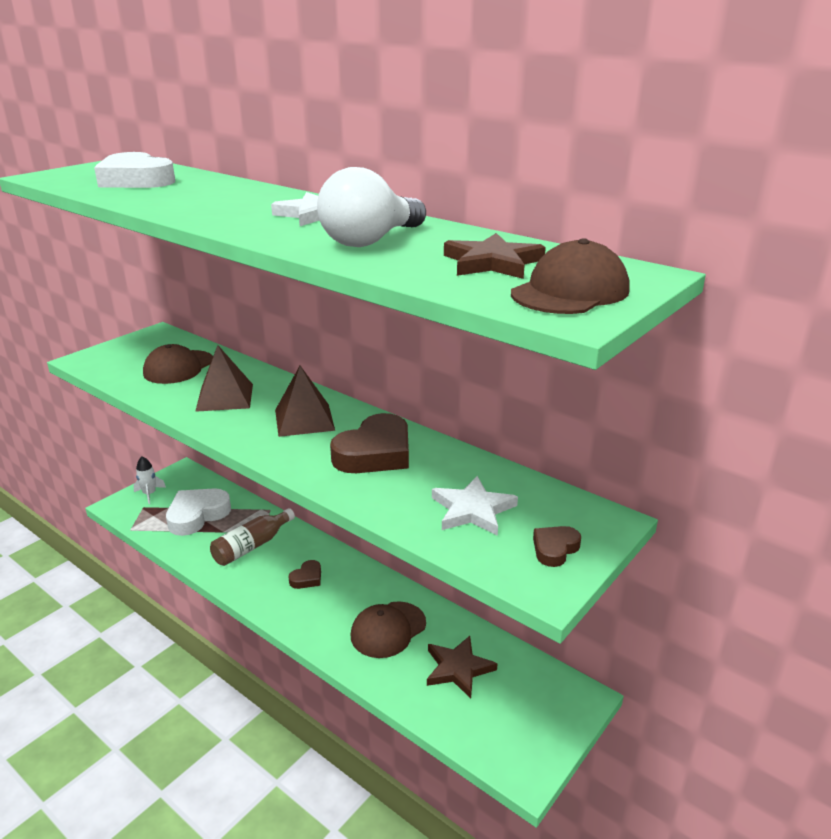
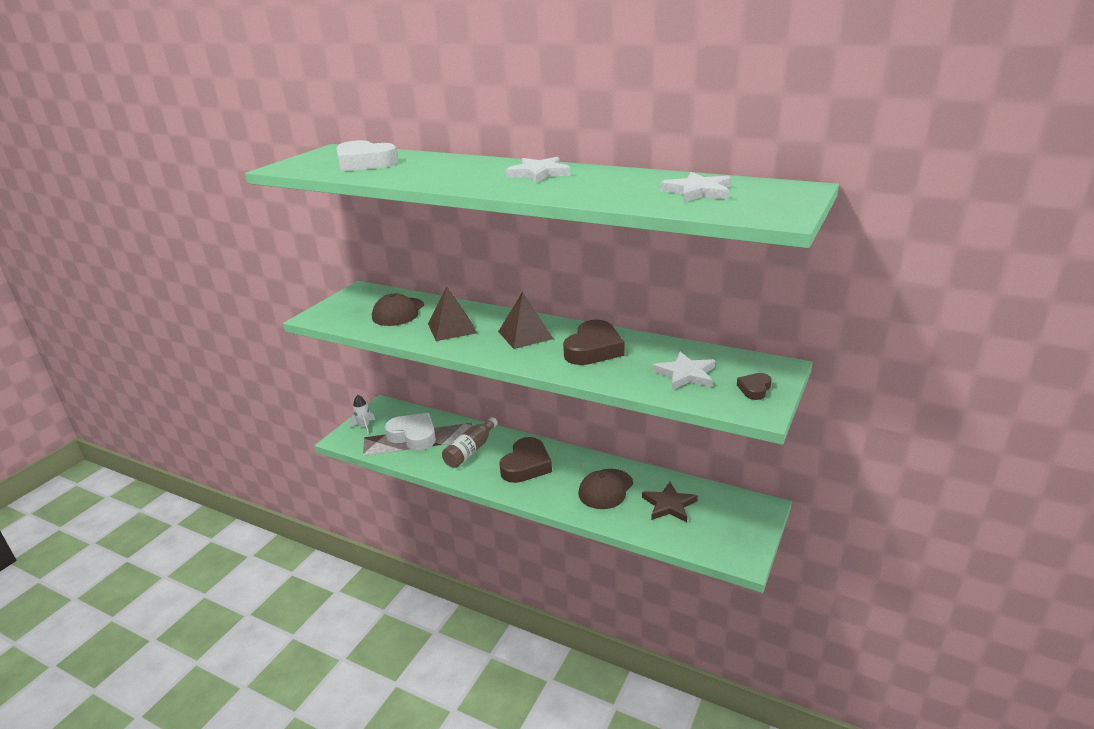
camera: 10 degrees left, 0 degrees up
white heart [166,488,231,536] -> white heart turned 90 degrees clockwise [385,413,436,450]
brown heart [288,560,321,589] -> brown heart [499,437,552,483], size x1.99
white light bulb [317,167,426,247] -> none
brown star [444,233,546,279] -> white star [661,172,731,203]
brown cap [511,238,629,314] -> none

